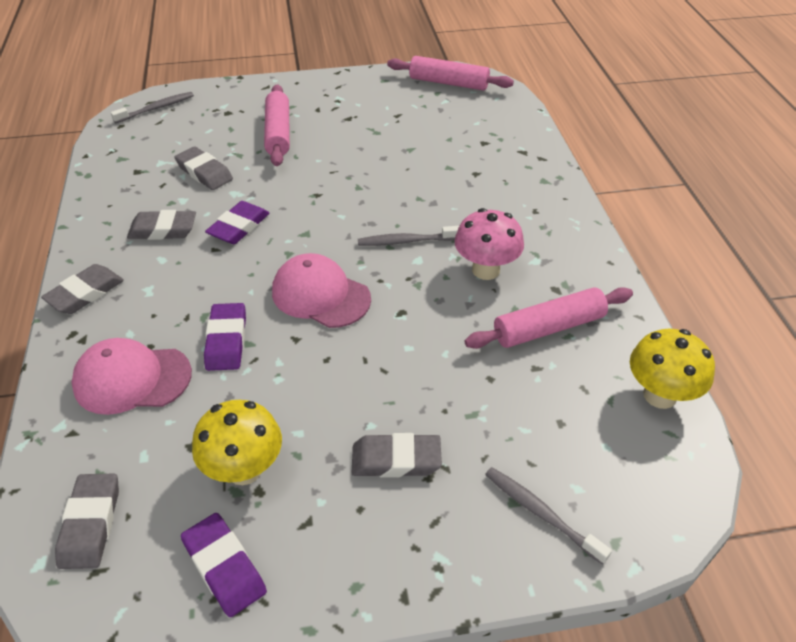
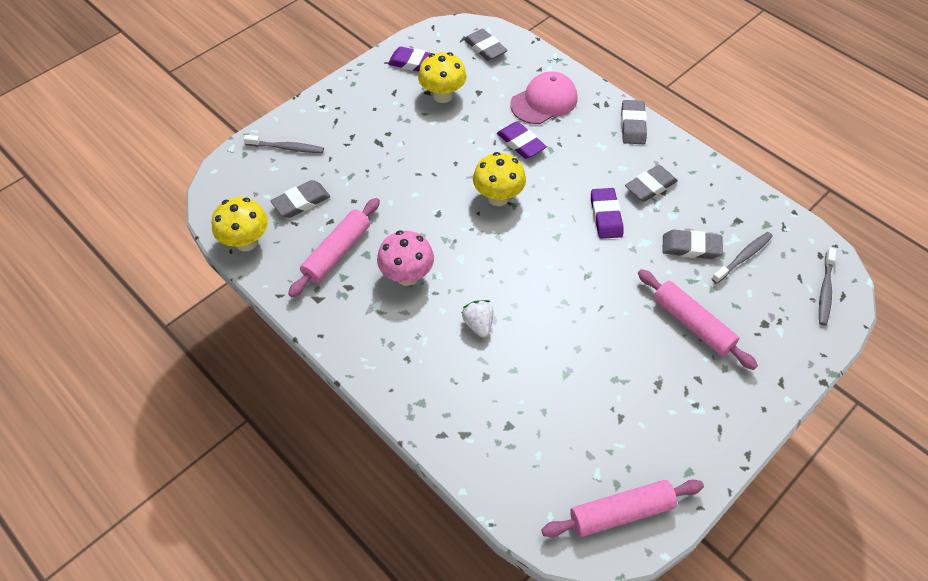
camera: 145 degrees right, 10 degrees up
pink cap [272,253,371,328] -> yellow mushroom [473,152,526,206]
grey eraser [352,433,442,477] -> grey eraser moved to [271,180,330,218]
grey toothbrush [358,226,459,246] -> grey toothbrush moved to [712,232,773,284]
none -> white strawberry [462,300,494,338]

